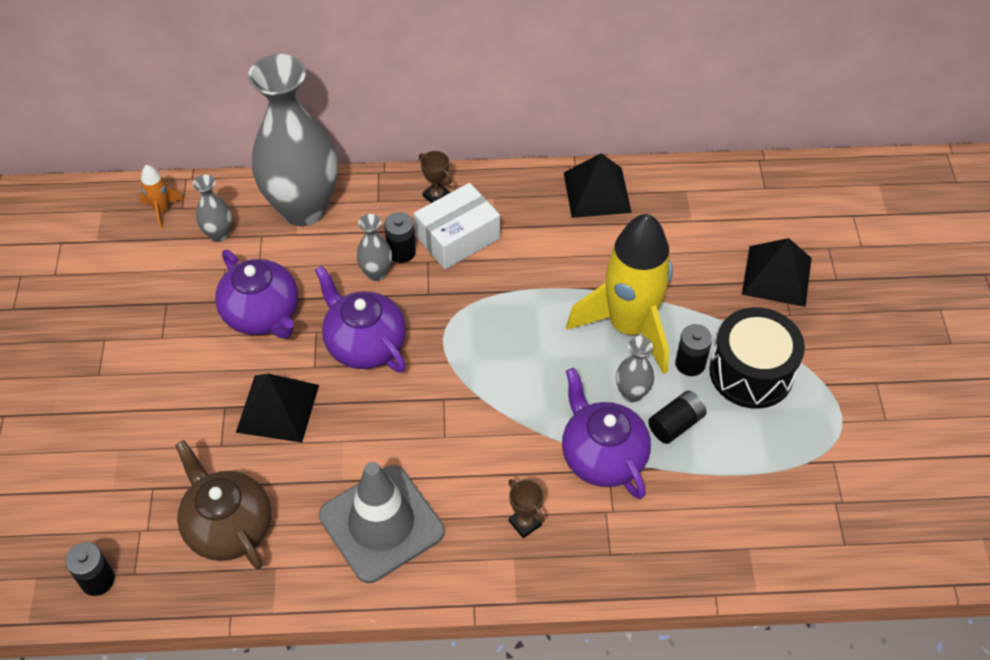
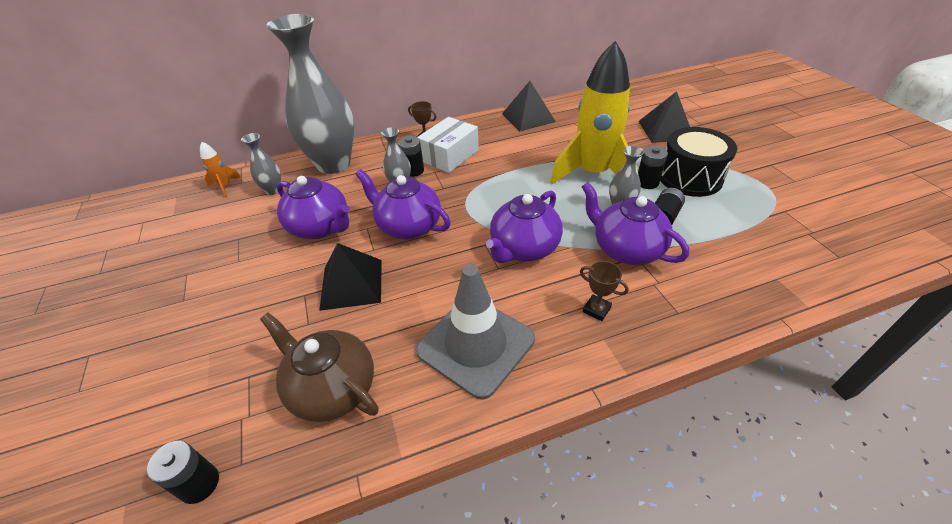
camera: 15 degrees left, 10 degrees down
none -> purple teapot [486,191,563,263]

